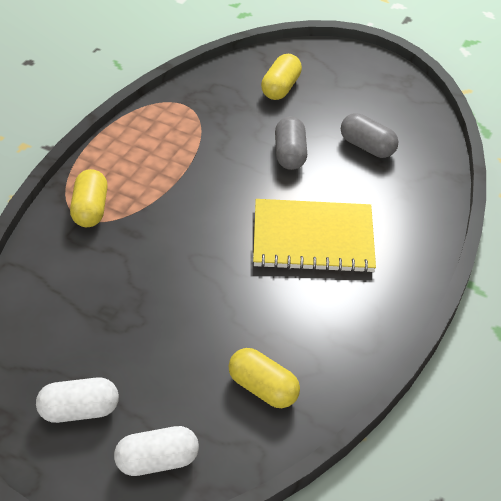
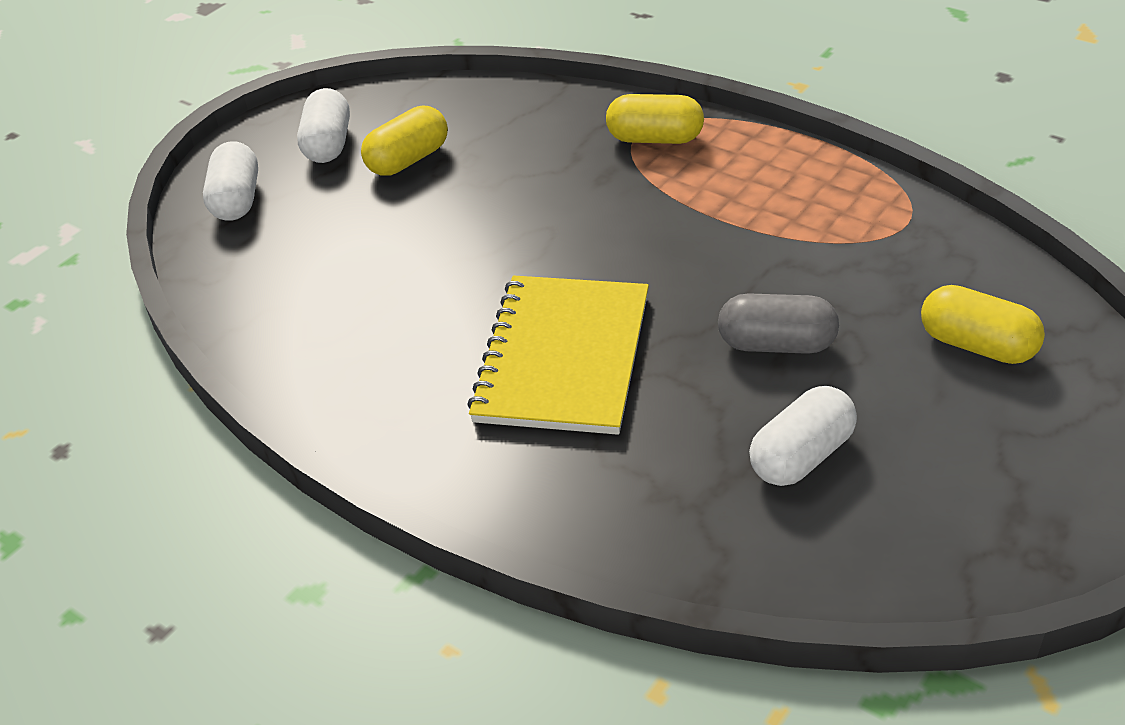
camera: 105 degrees right, 5 degrees down
yellow capsule [228,348,300,408] -> yellow capsule moved to [361,106,448,176]
grey capsule [341,113,399,158] -> white capsule [749,386,857,486]

